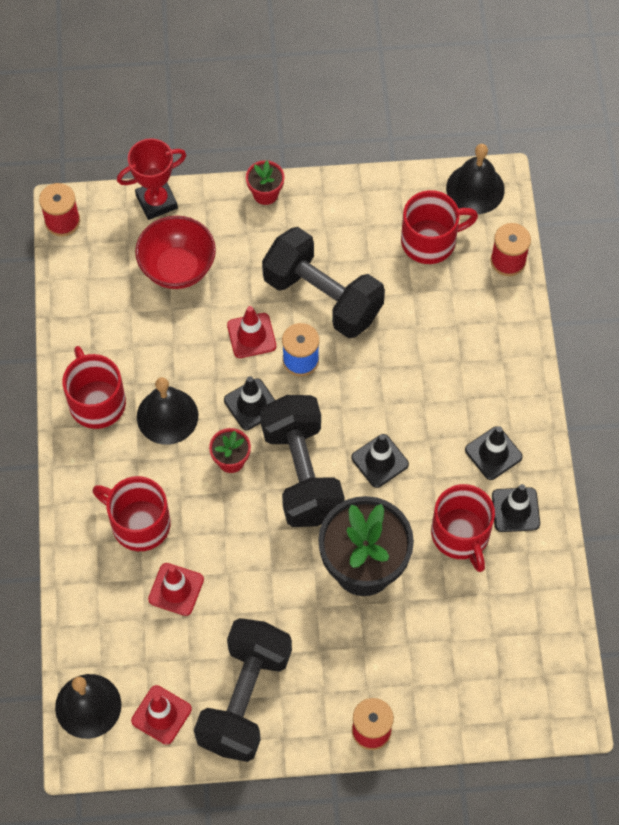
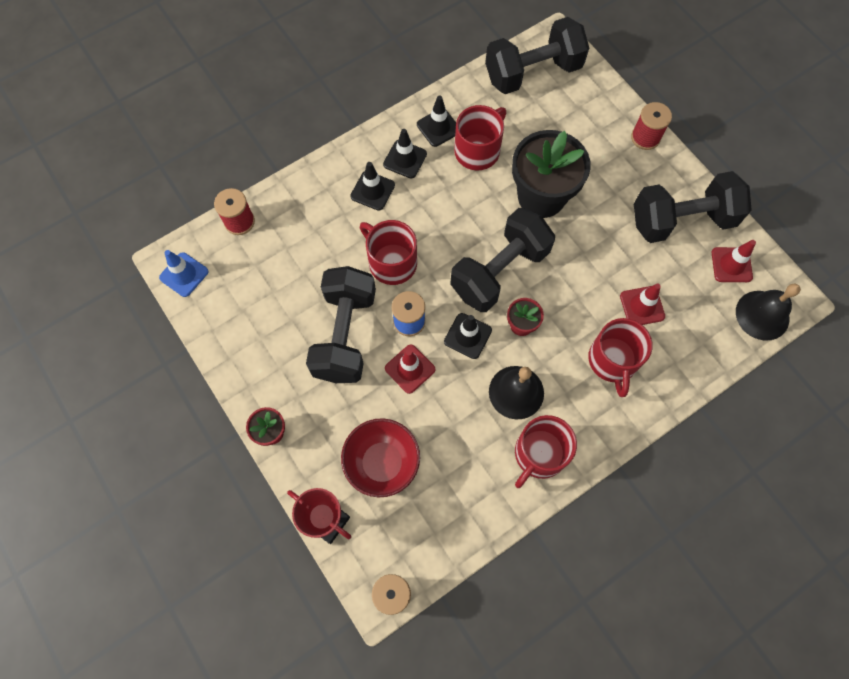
camera: 120 degrees left, 5 degrees up
black traffic cone [351,434,409,488] -> black traffic cone moved to [350,162,395,211]
red mug [401,190,478,264] -> red mug moved to [360,220,417,285]
black bell [446,144,505,214] -> blue traffic cone [159,250,208,297]
none -> black dumbbell [485,17,589,94]

